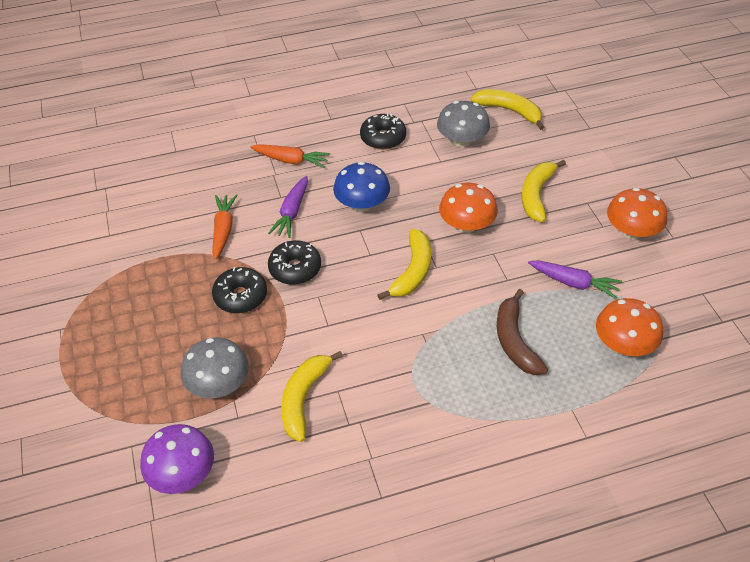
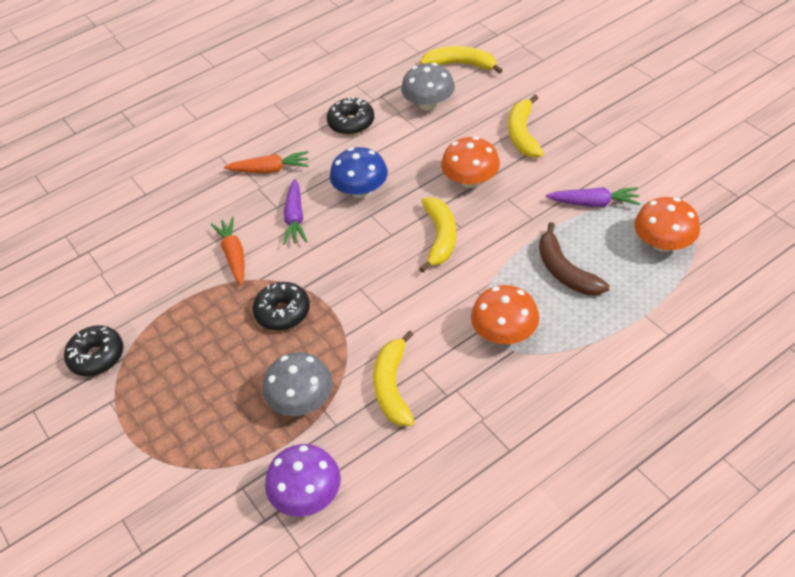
camera: 15 degrees left, 0 degrees up
black donut [268,240,321,285] -> black donut moved to [64,325,124,376]
orange mushroom [607,188,667,239] -> orange mushroom moved to [471,285,539,344]

